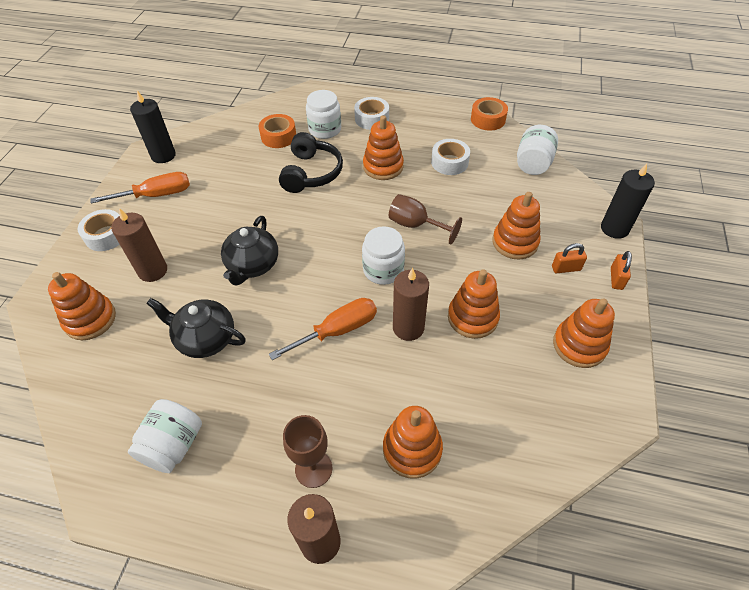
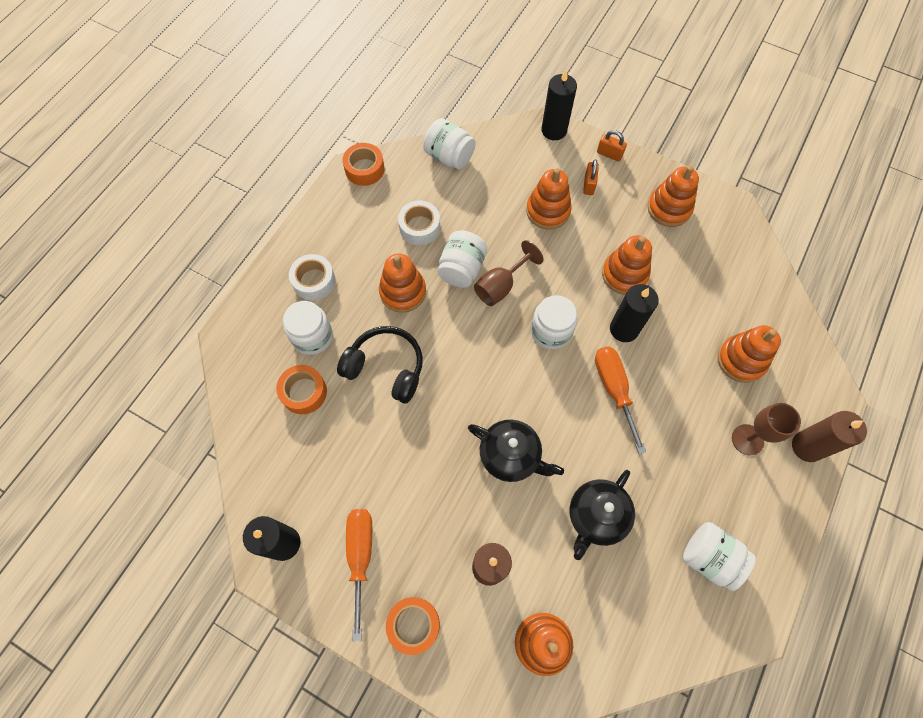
camera: 75 degrees left, 15 degrees up
white tape [78,209,120,251] -> orange tape [386,597,440,655]
brown candle [393,268,429,341] -> black candle [610,284,659,342]
none -> white jar [437,230,487,288]

